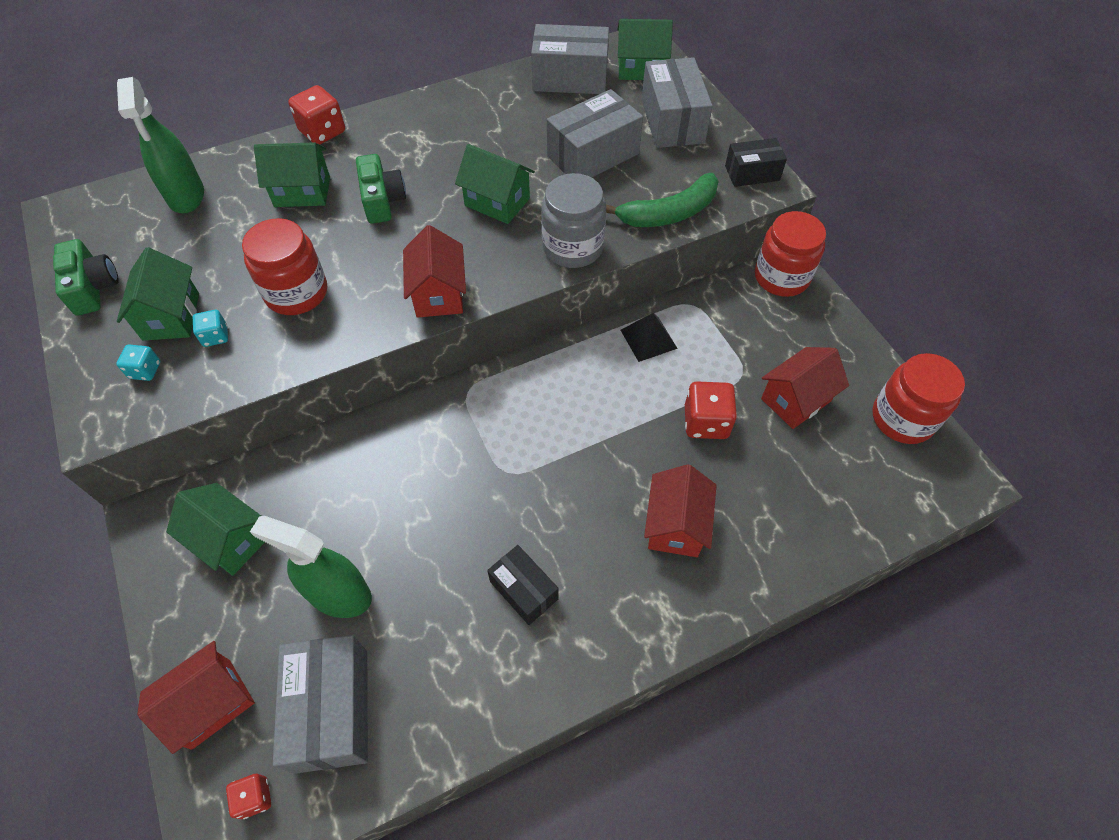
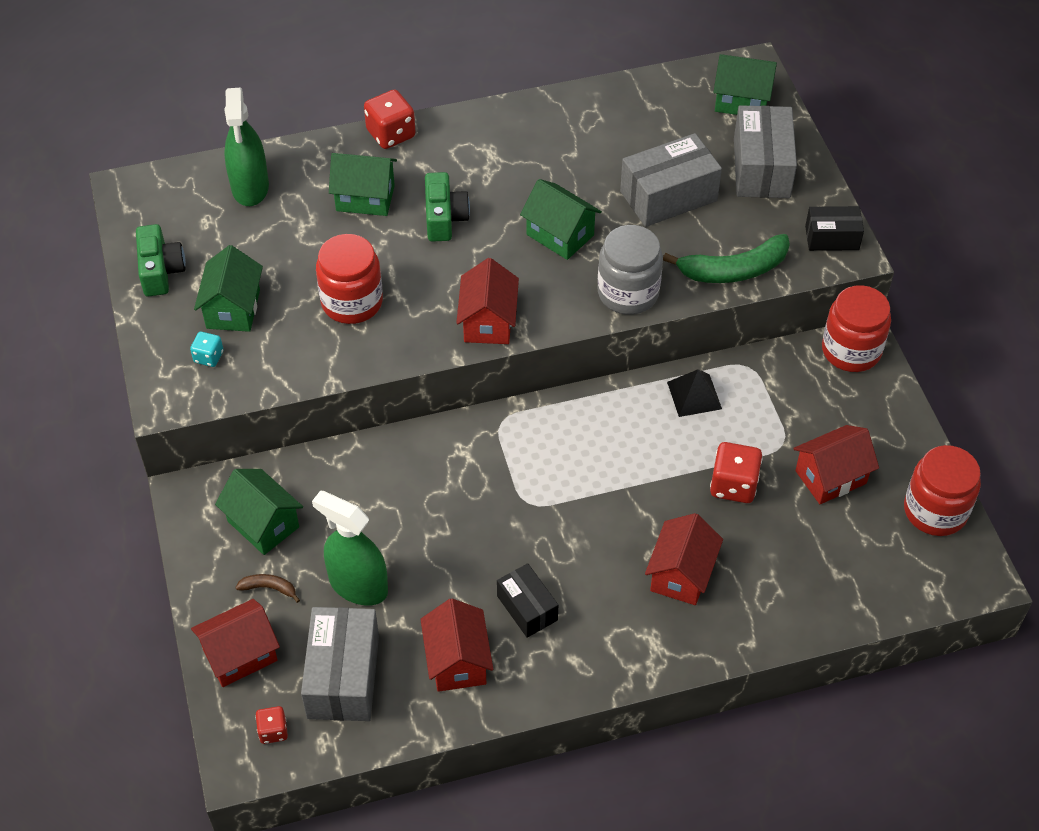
camera: 10 degrees right, 5 degrees down
turquoise dice [193,310,228,347] -> none
grey box [531,24,609,94] -> none
none -> brown banana [235,574,300,603]
none -> red house [420,598,493,692]

